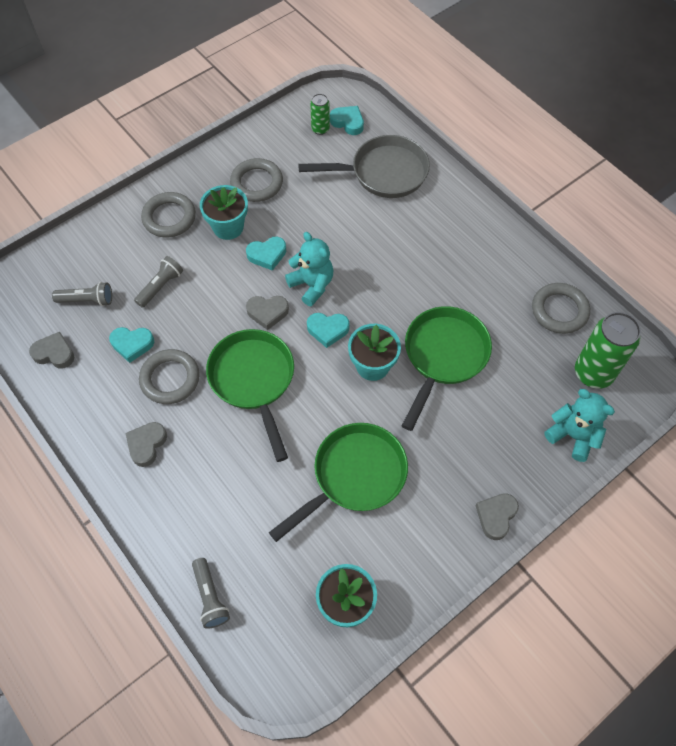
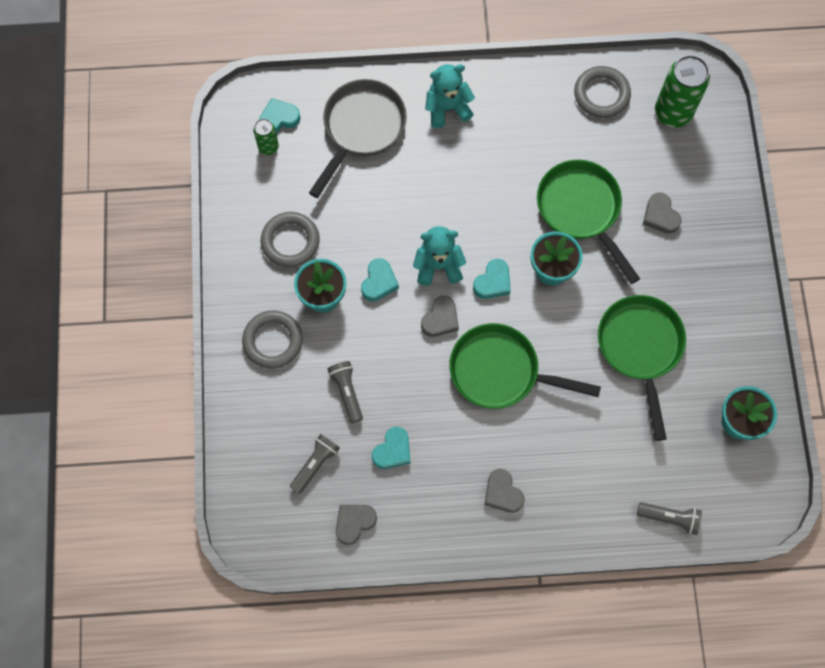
camera: 55 degrees left, 10 degrees up
grey ring [139,349,200,404] -> none
grey heart [476,493,519,540] -> grey heart moved to [643,192,682,234]
turquoise teddy bear [544,389,615,462] -> turquoise teddy bear moved to [425,64,475,128]

